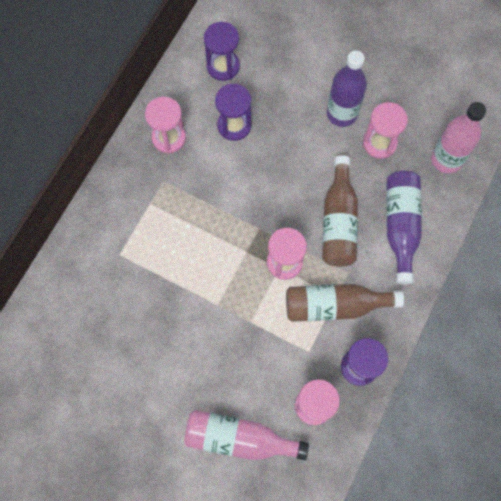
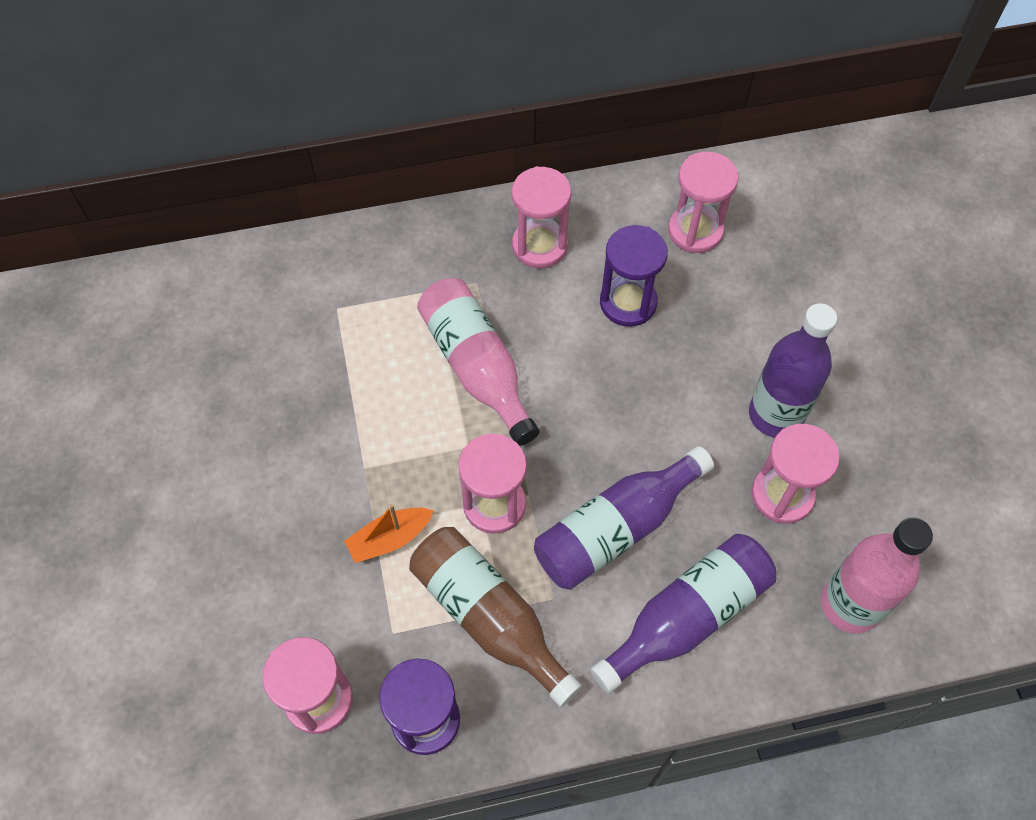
camera: 50 degrees right, 10 degrees down
pink bottle [184,410,309,460] -> pink bottle moved to [417,278,540,446]
purple hourglass [204,22,240,81] -> pink hourglass [668,152,739,253]
brown bottle [322,155,358,266] -> purple bottle [534,446,714,590]
none -> orange boat [344,504,434,563]

